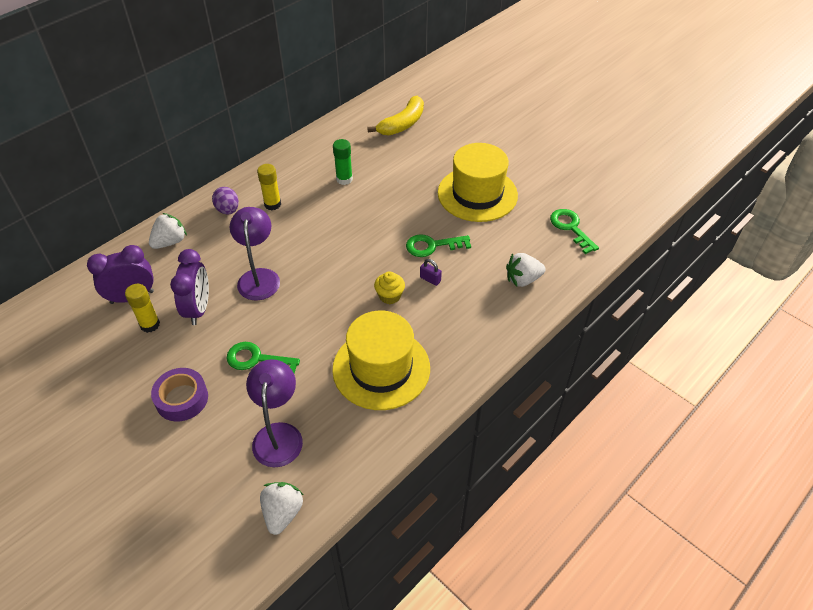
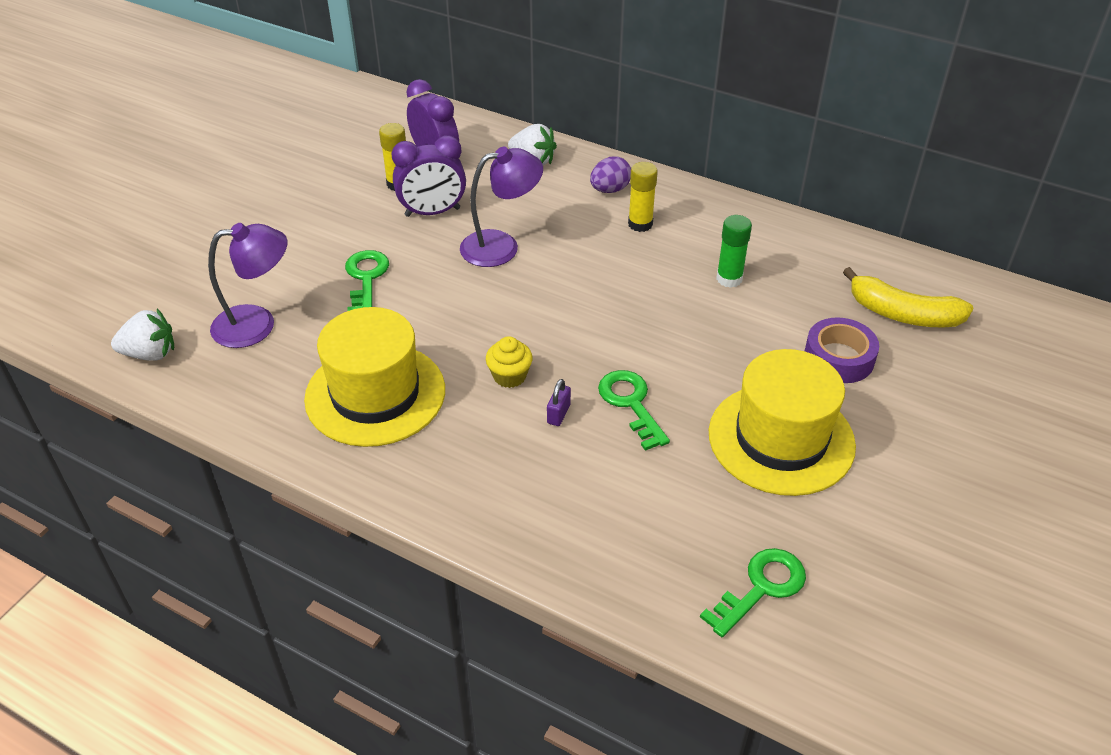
camera: 75 degrees right, 5 degrees down
purple tape [151,368,208,422] -> purple tape moved to [805,317,879,383]
white strawberry [506,253,546,287] -> none

